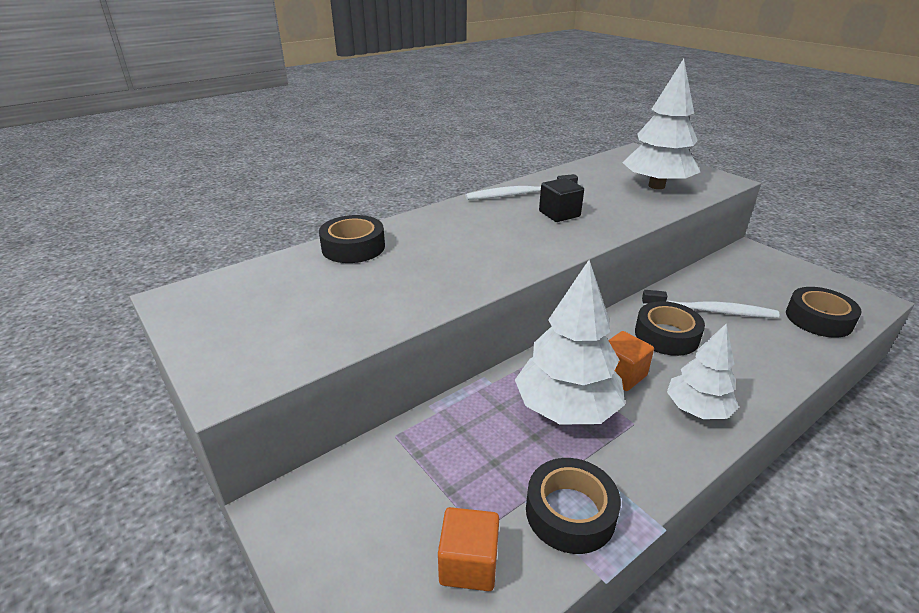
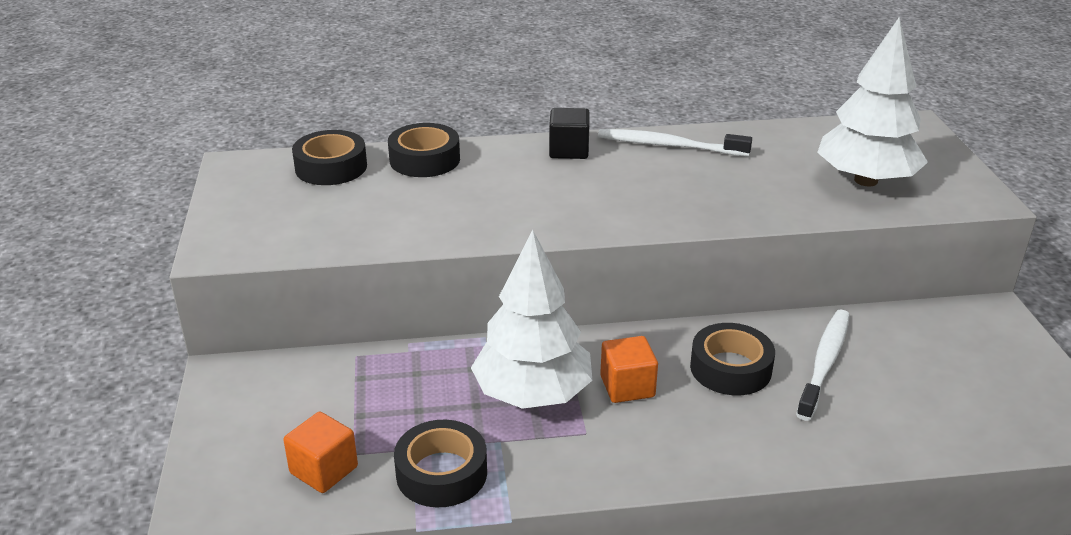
camera: 30 degrees right, 0 degrees up
black cube [539,178,584,222] -> black cube moved to [549,108,590,159]
white toothbrush [642,290,779,318] -> white toothbrush turned 105 degrees counterclockwise [796,309,850,421]
white tree [667,324,739,419] -> none
black tape [786,287,862,338] -> black tape moved to [292,130,367,185]

